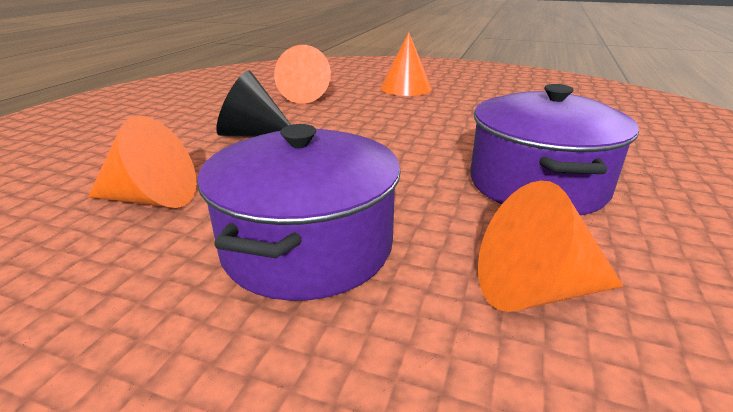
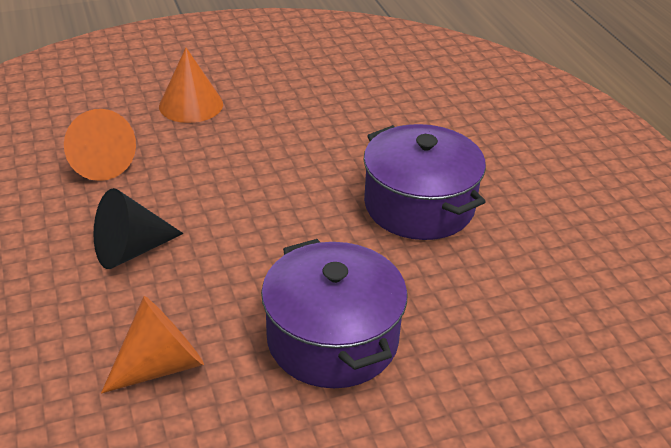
camera: 40 degrees left, 10 degrees up
orange cone [478,181,623,312] -> none

